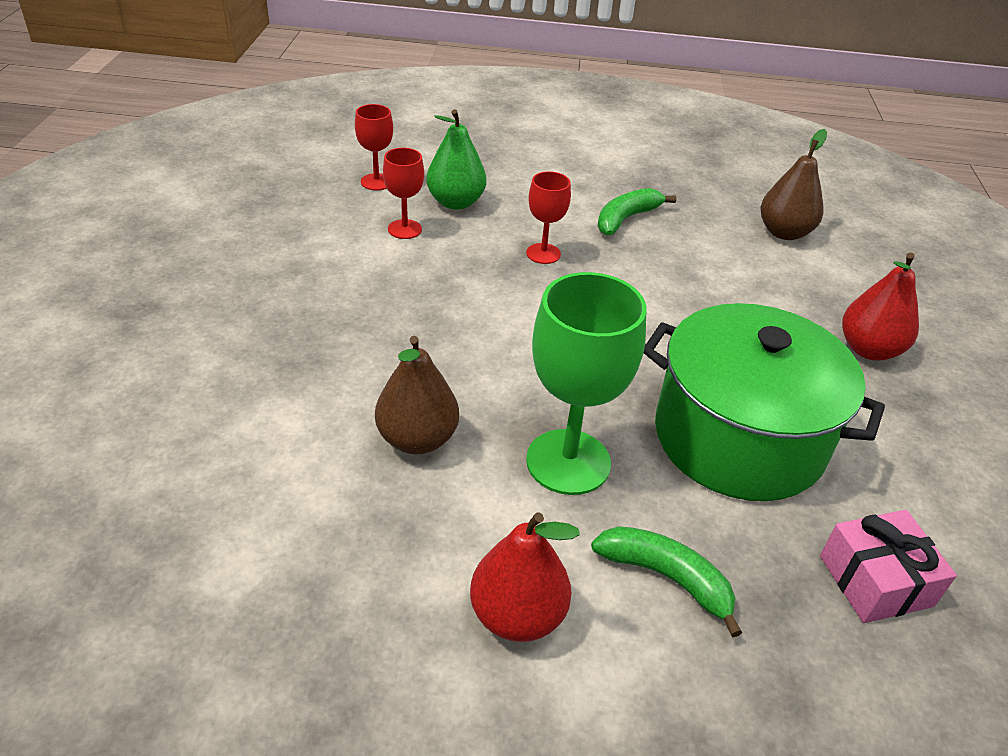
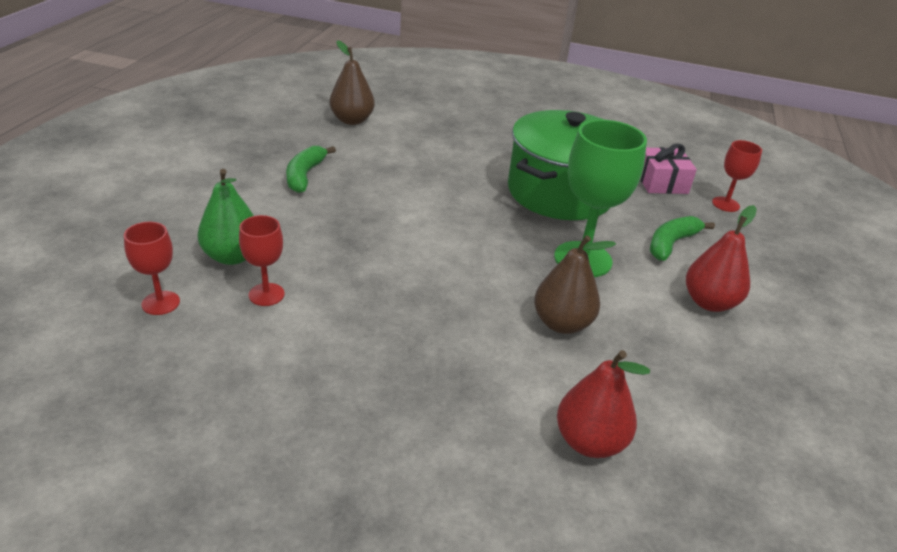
camera: 80 degrees left, 5 degrees down
red goblet [526,171,571,264] -> red goblet moved to [712,140,762,212]
green banana [597,188,676,235] -> green banana turned 45 degrees clockwise [286,146,336,193]
red pear [842,253,919,361] -> red pear moved to [557,350,650,458]

